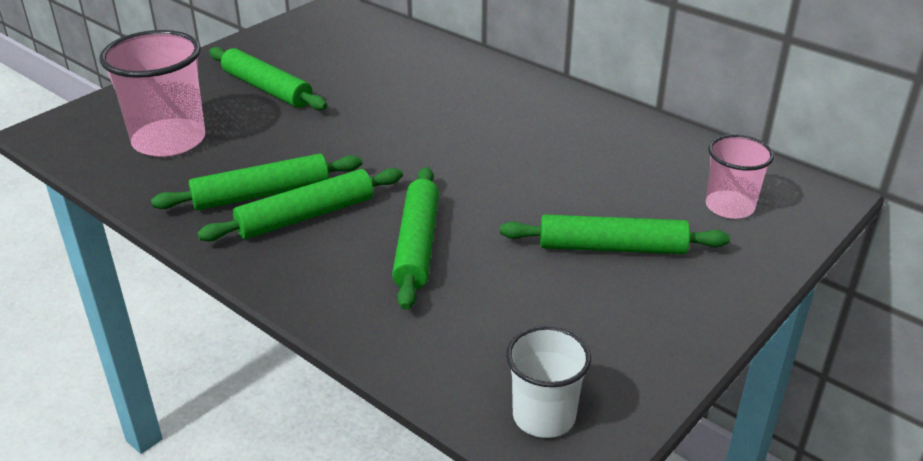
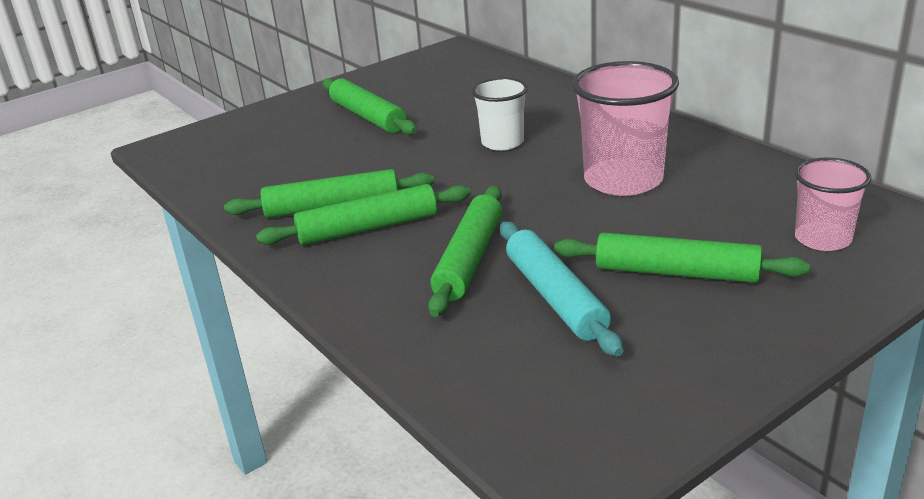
camera: 15 degrees right, 5 degrees down
pink cup [99,30,205,157] -> pink cup moved to [572,61,679,196]
white cup [506,326,591,438] -> white cup moved to [472,78,528,151]
none -> turquoise rolling pin [500,222,623,356]

